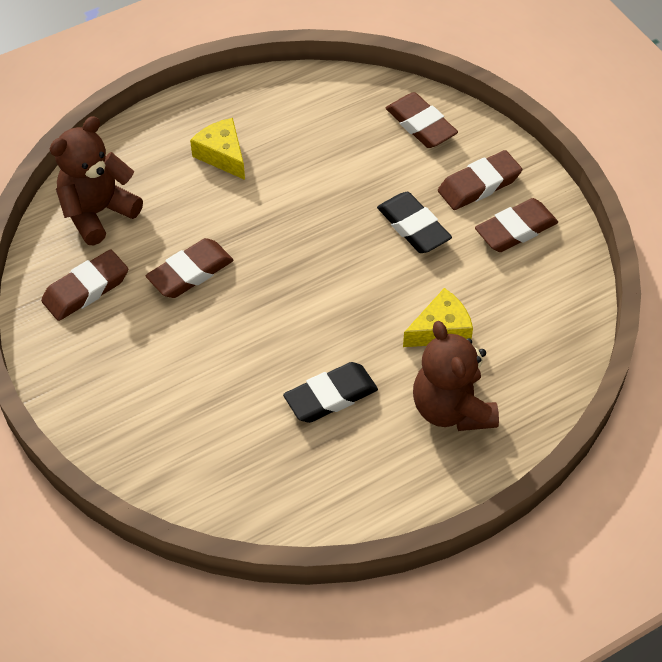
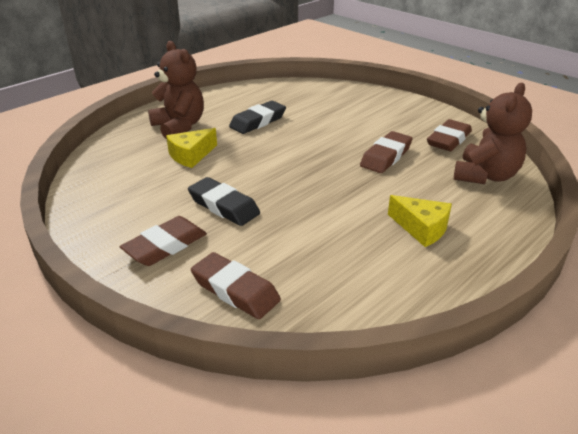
camera: 165 degrees right, 20 degrees down
brown eraser [475,198,558,252] -> none

